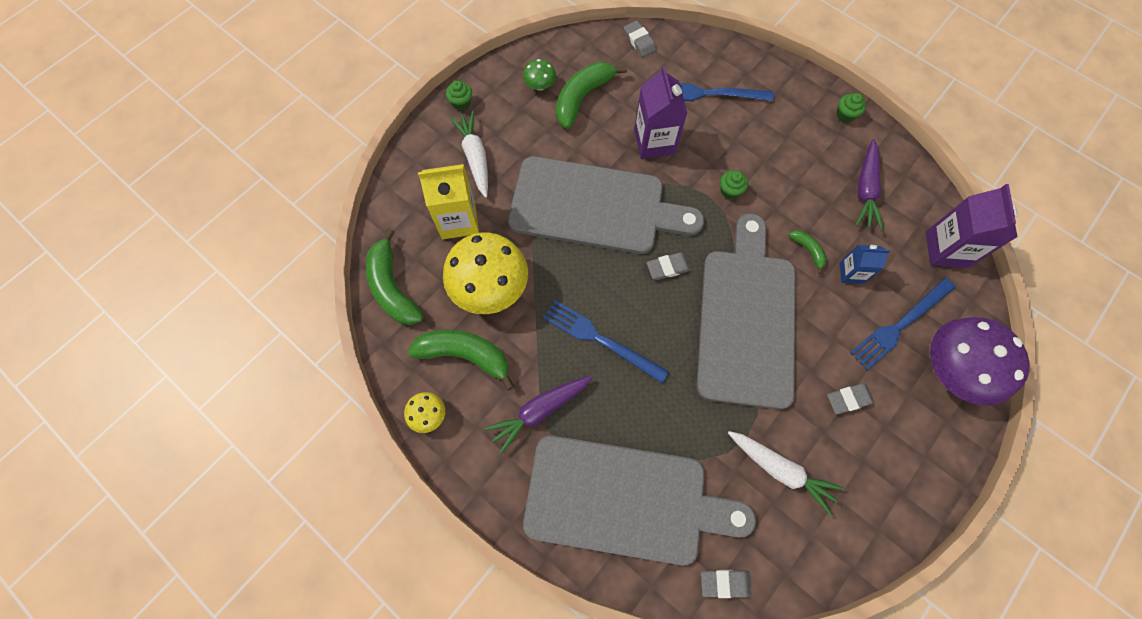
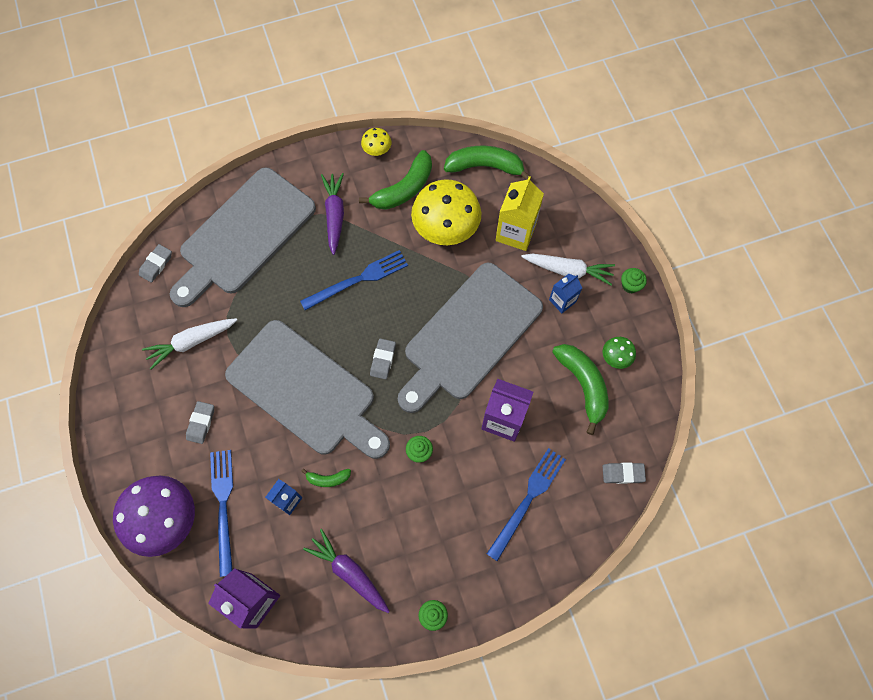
camera: 120 degrees right, 0 degrees up
none -> blue carton [549,274,582,313]

